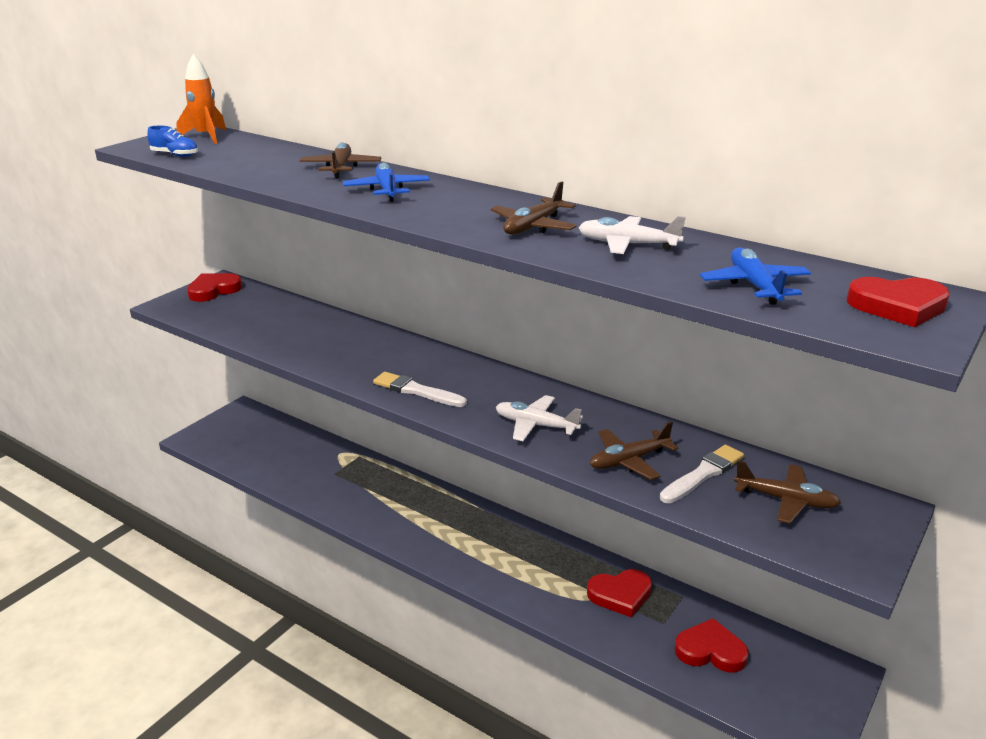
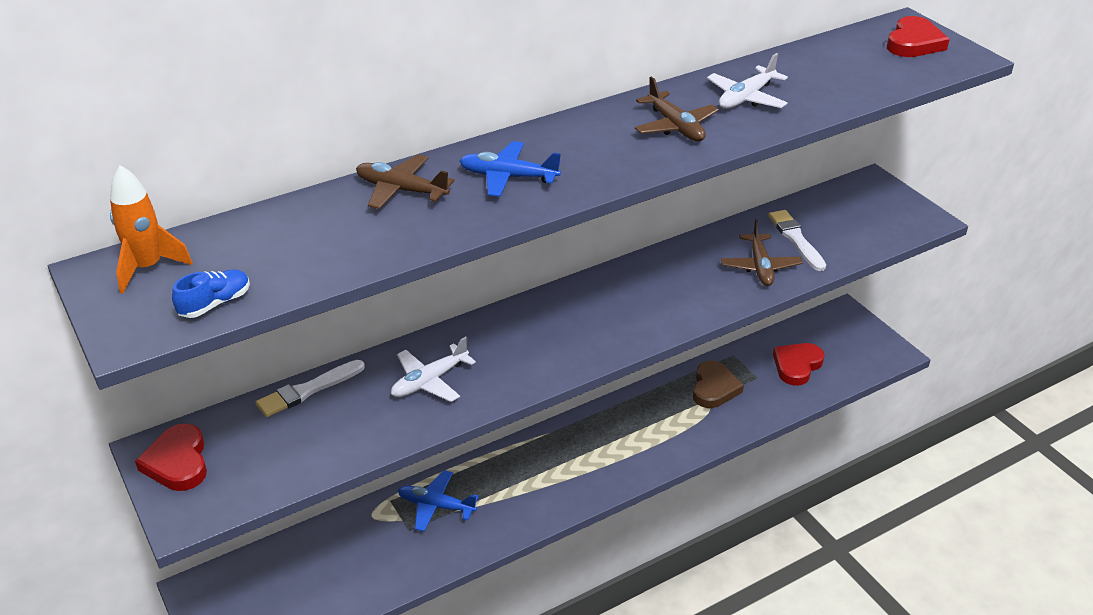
camera: 65 degrees left, 10 degrees up
white brush [373,372,467,407] -> white brush moved to [255,360,365,417]
white plane [496,395,583,441] -> white plane moved to [391,337,476,402]
red heart [587,569,652,618] -> brown heart [693,361,744,408]
blue plane [700,247,811,305] -> blue plane moved to [398,470,479,532]
brown plane [734,460,841,524] -> none

